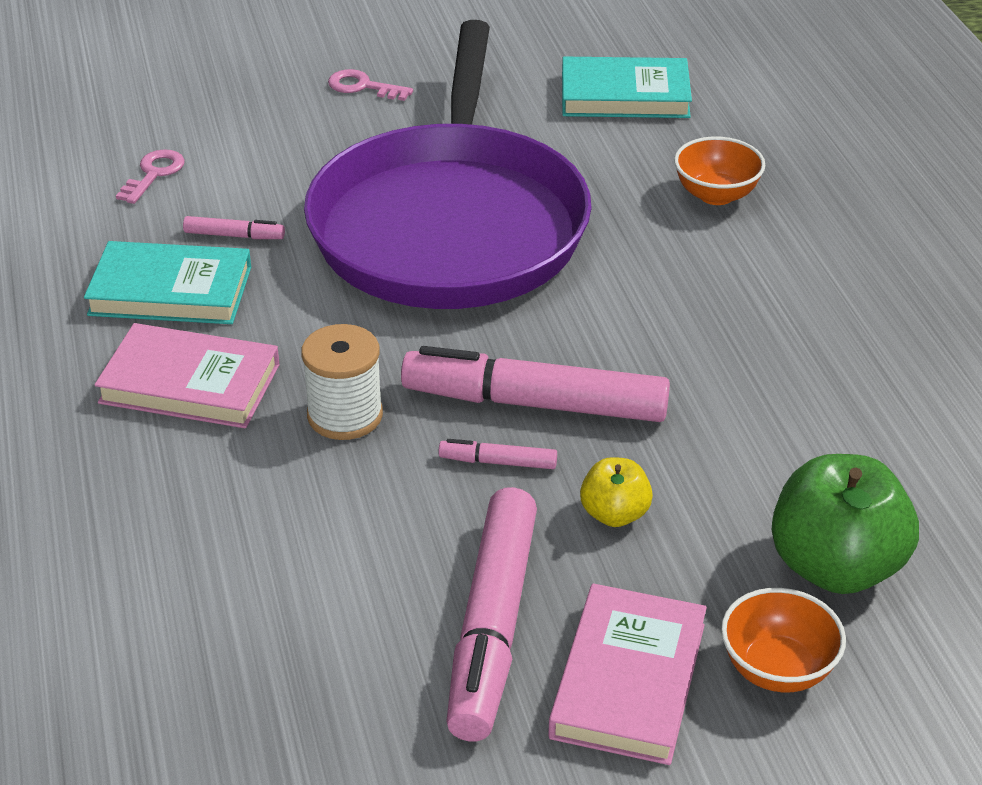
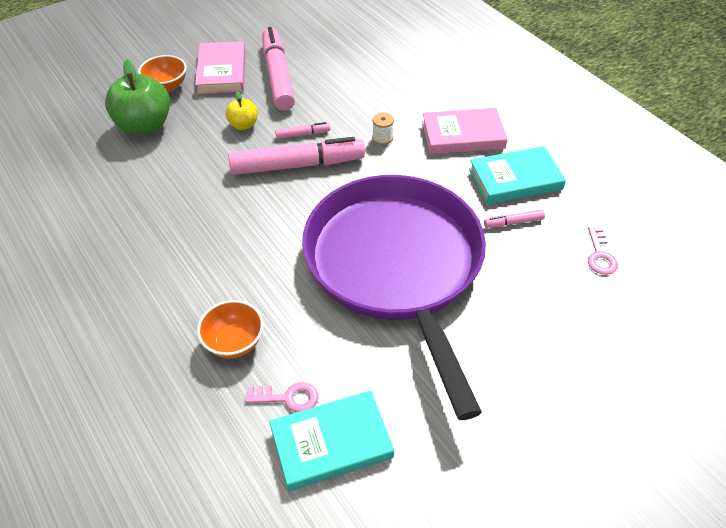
camera: 160 degrees right, 10 degrees up
white spool [301,324,383,440] -> white spool [372,113,394,145], size x0.57
pink key [328,69,413,101] -> pink key moved to [245,382,319,412]

